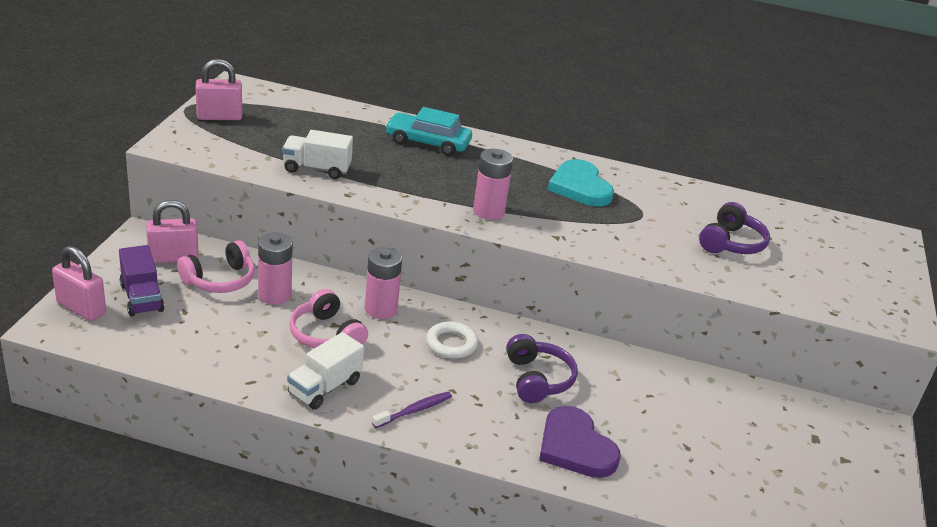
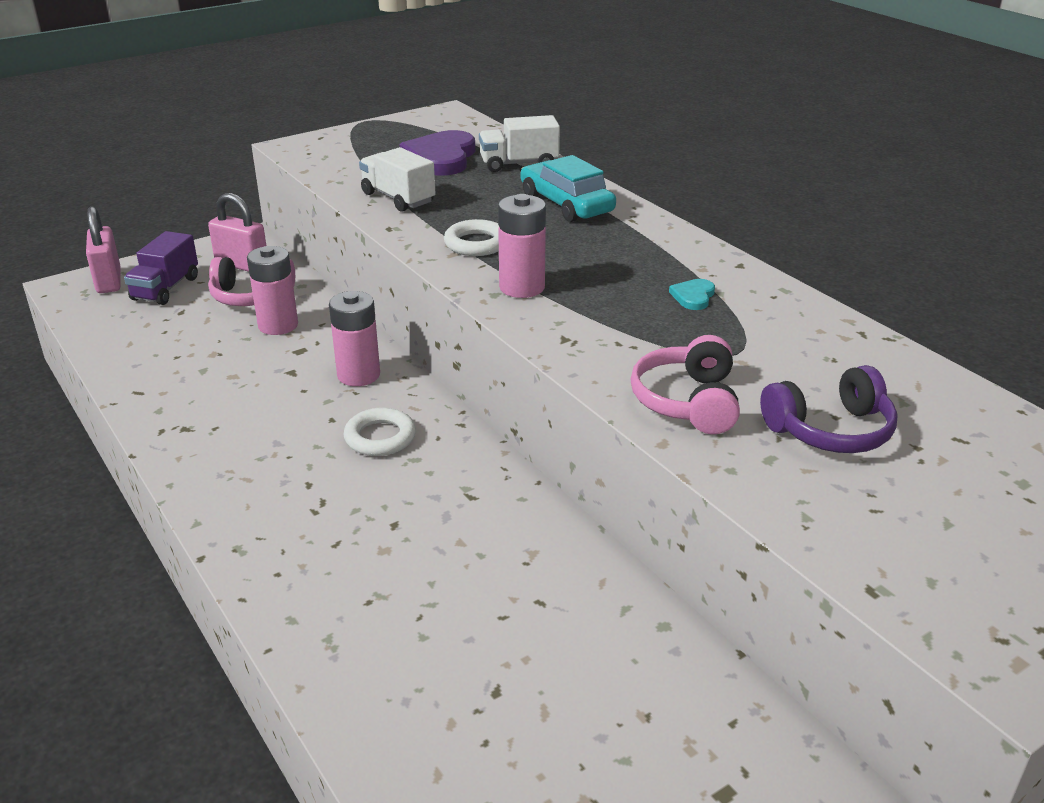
camera: 45 degrees right, 0 degrees up
pink padlock [196,59,242,120] -> none
white truck [287,332,364,410] -> white truck moved to [479,115,560,172]
pink headphones [289,289,368,348] -> pink headphones moved to [631,335,740,434]
purple toothbrush [372,392,452,428] -> none
purple headphones [506,334,578,403] -> none
purple heart [539,406,621,478] -> purple heart moved to [399,130,475,175]
turquoise heart [548,159,614,207] -> turquoise heart [669,279,715,310], size x0.46
none -> white ring [444,219,499,256]

